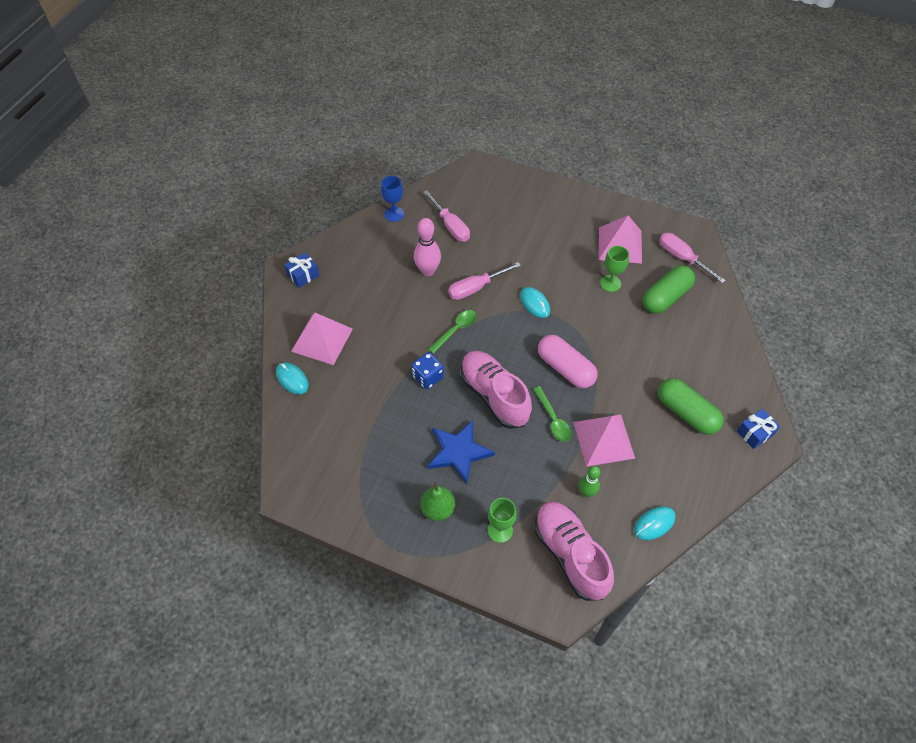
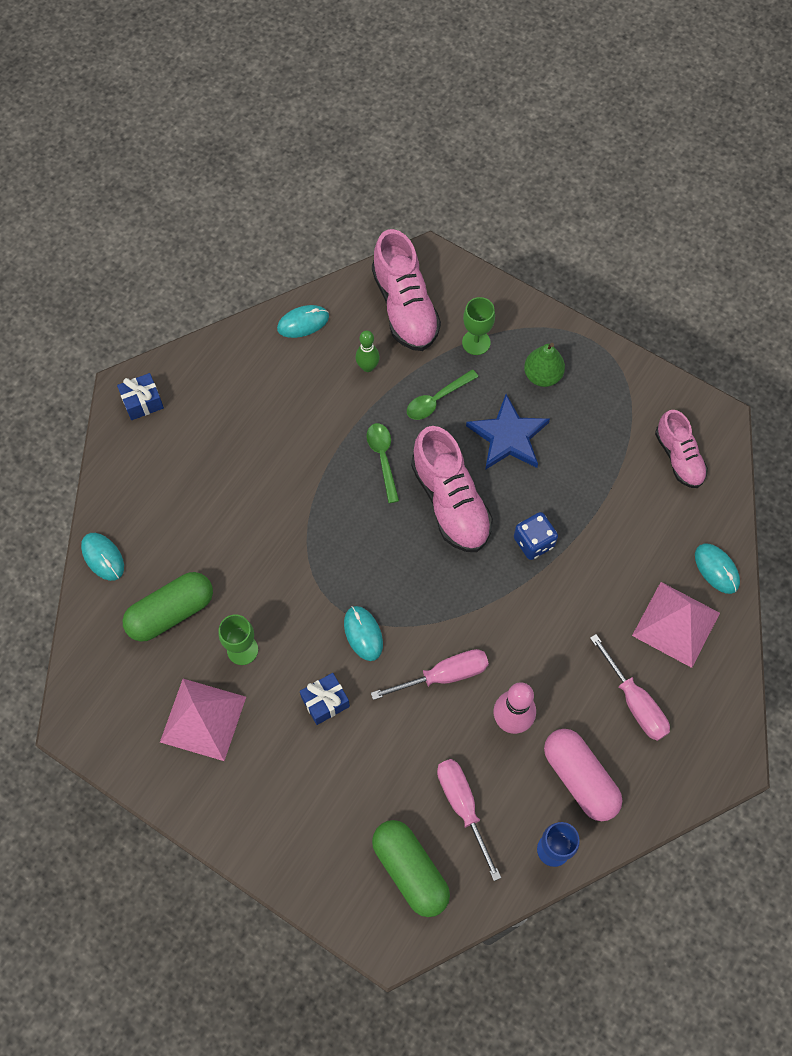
camera: 170 degrees left, 10 degrees up
blue gift [284,252,319,288] -> blue gift moved to [300,673,350,725]
green spoon [428,310,476,354] -> green spoon moved to [407,369,478,420]
pink capsule [538,335,598,388] -> pink capsule moved to [544,729,622,821]
pink pyramid [573,415,635,467] -> none
green capsule [658,378,724,435] -> green capsule moved to [372,820,450,917]
pink screwdriver [659,233,726,283] -> pink screwdriver moved to [590,634,670,741]
none -> turquoise mouse [81,533,124,581]
none -> pink shoe [655,410,708,488]

